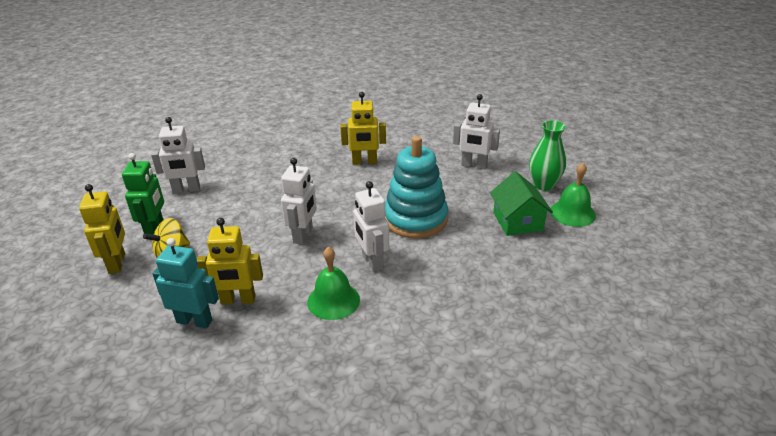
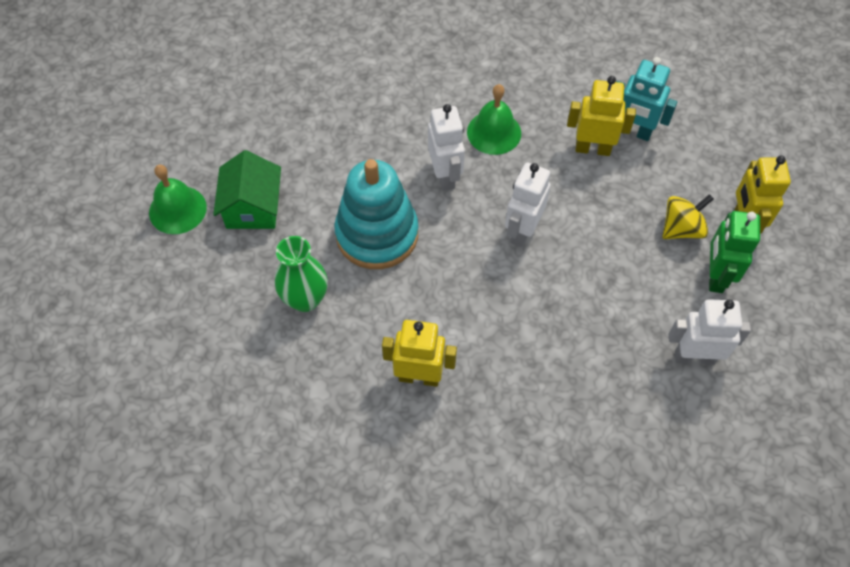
camera: 170 degrees left, 25 degrees up
white robot [453,94,500,169] -> none
green vase [529,120,566,191] -> green vase moved to [275,236,328,312]

